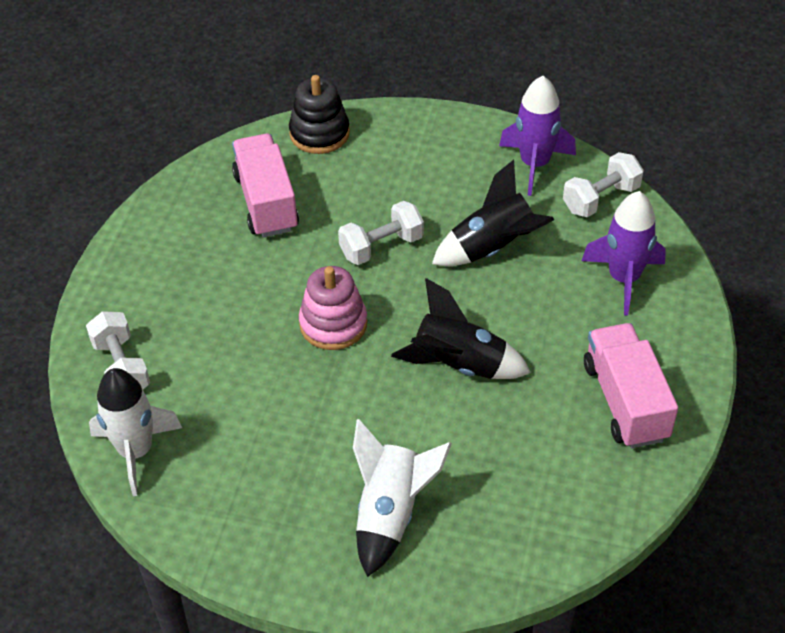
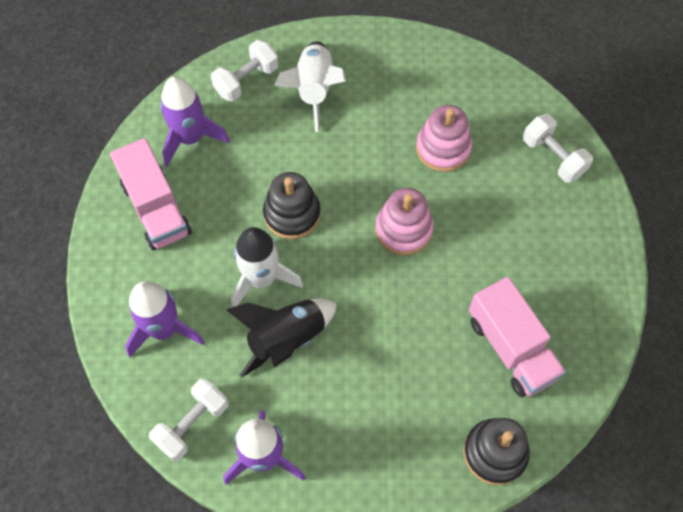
camera: 165 degrees right, 15 degrees up
white rocket [89,368,182,496] -> white rocket moved to [231,227,303,307]
white dumbbell [338,201,424,265] -> white dumbbell moved to [211,40,279,102]
black rocket [391,278,531,379] -> black stacking toy [263,172,321,239]
none -> purple rocket [160,76,230,167]
none -> pink stacking toy [416,105,472,172]

